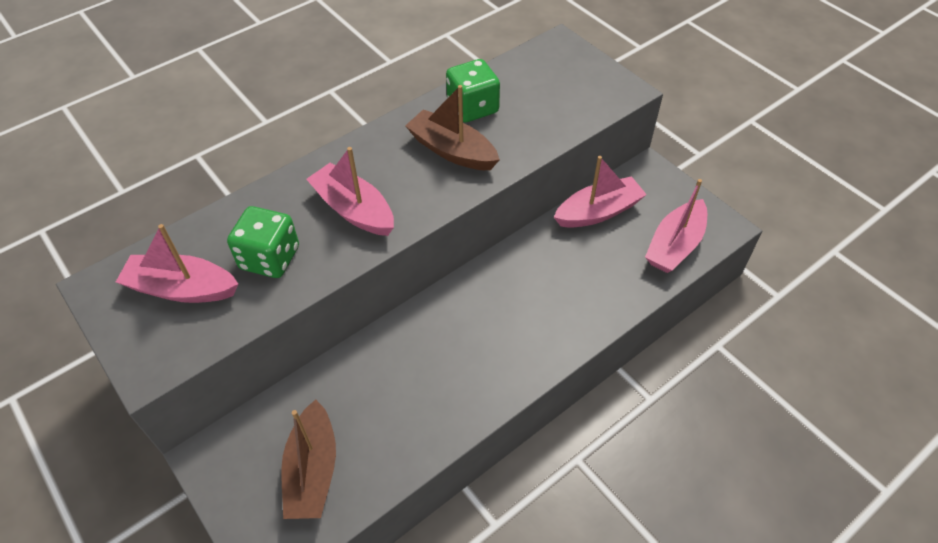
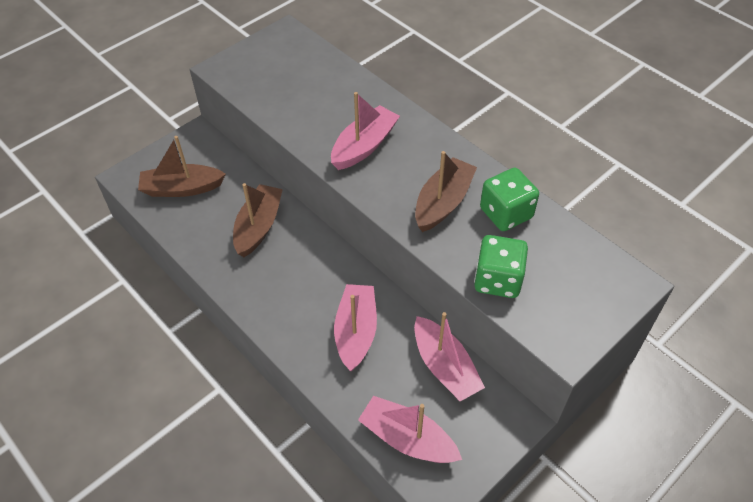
camera: 85 degrees right, 0 degrees up
pink boat [116,224,238,303] -> pink boat moved to [334,284,377,371]
green dice [227,206,299,278] -> green dice moved to [474,235,528,298]
none -> brown boat [233,183,283,257]

